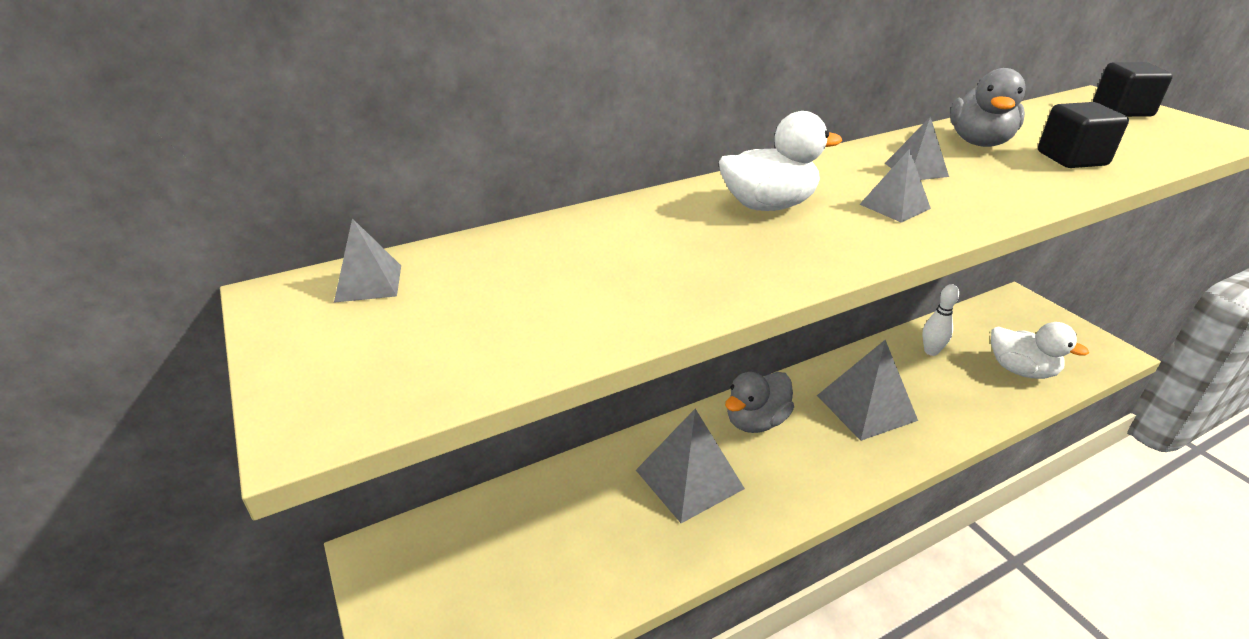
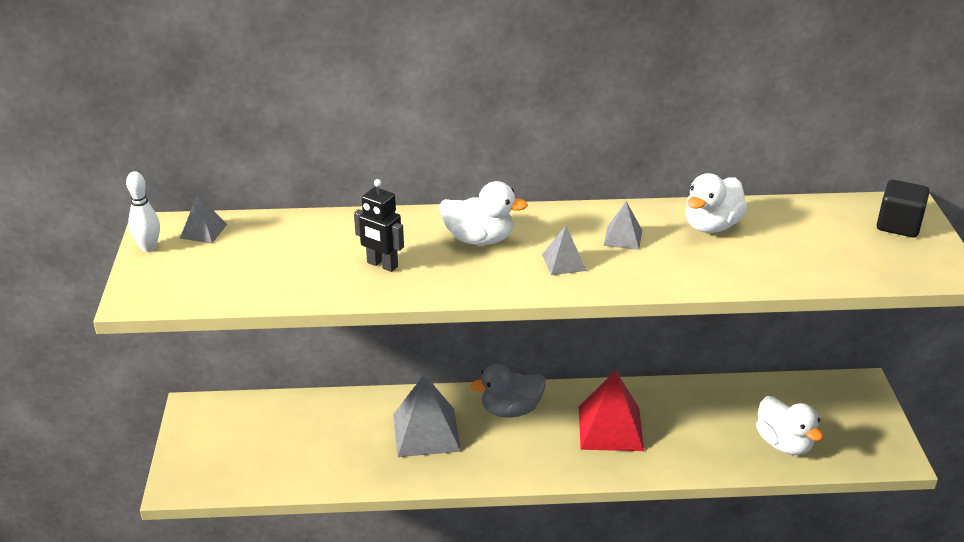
camera: 25 degrees right, 0 degrees up
grey pyramid [817,340,918,441] -> red pyramid [579,370,644,451]
white bowling pin [922,284,959,356] -> white bowling pin moved to [126,171,160,252]
grey duck [950,68,1026,147] -> white duck [686,173,747,233]
black cube [1038,102,1129,168] -> none
none -> black robot [354,179,404,272]

